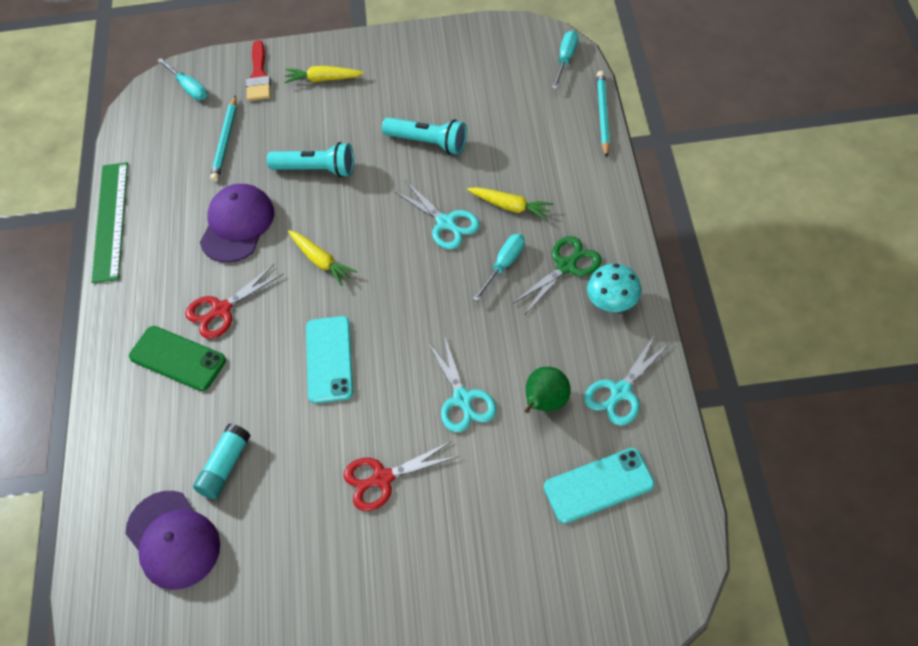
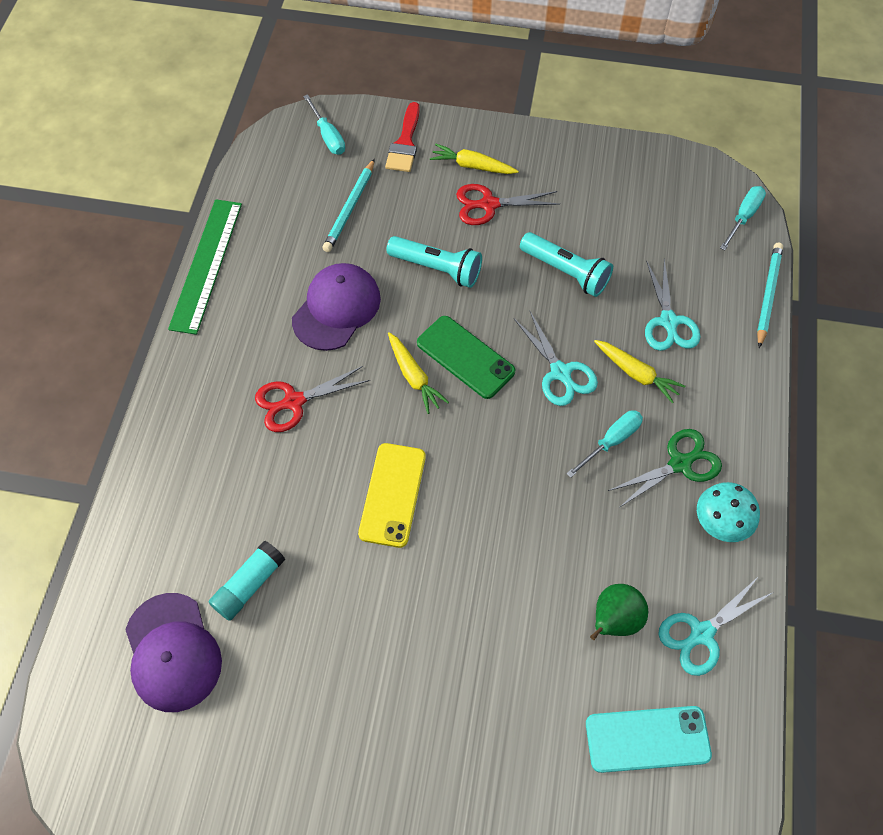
camera: 10 degrees right, 5 degrees up
green phone [129,326,226,391] -> green phone moved to [417,316,516,399]
turquoise phone [306,316,353,403] -> yellow phone [358,443,426,548]
red scissors [344,441,459,511] -> red scissors moved to [456,184,560,225]
turquoise scissors [428,335,496,432] -> turquoise scissors moved to [645,259,700,351]

